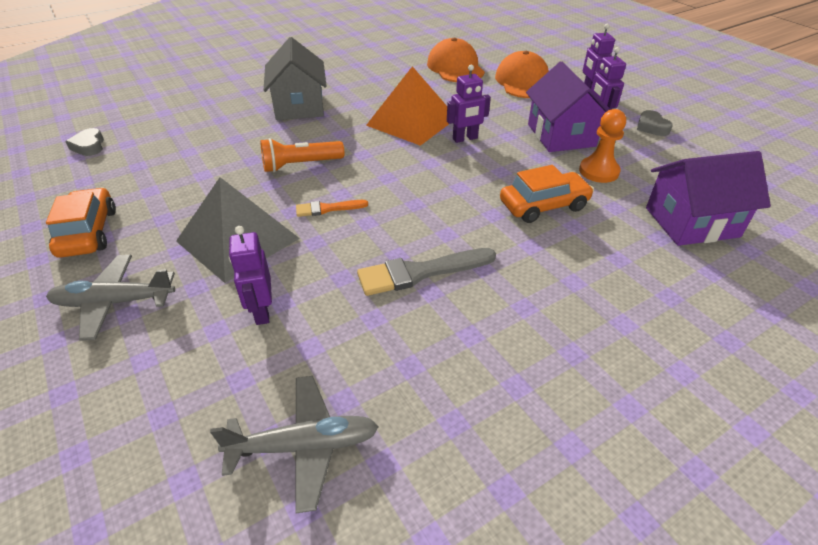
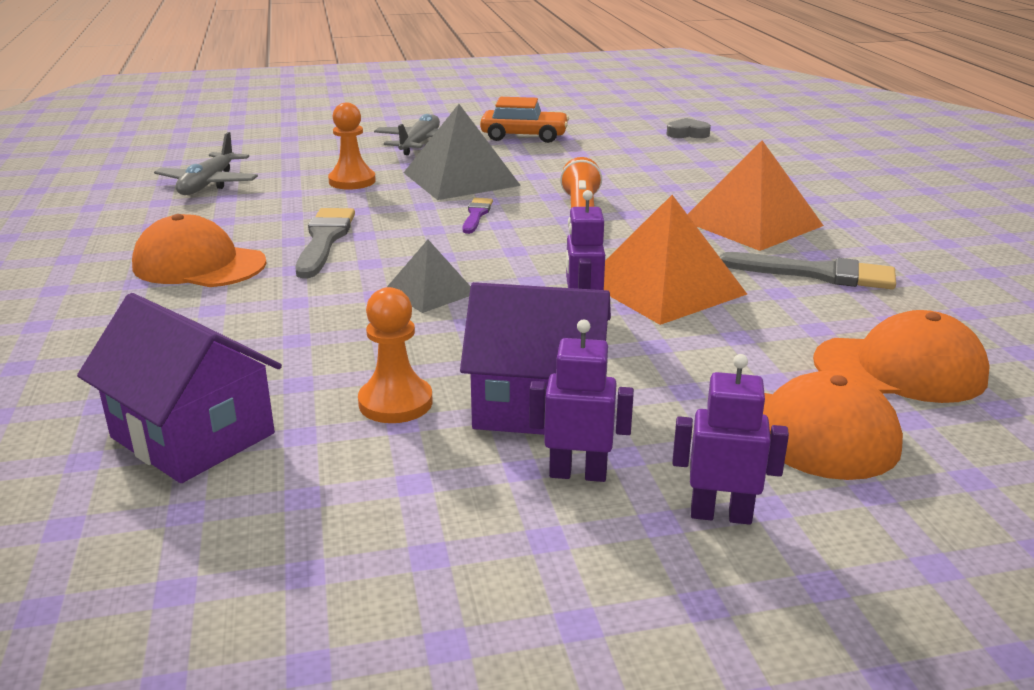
camera: 110 degrees right, 15 degrees down
purple robot [229,226,272,325] -> orange pawn [328,103,376,190]
grey house [263,37,327,120] -> orange pyramid [687,140,824,251]
orange brush [296,200,368,217] -> purple brush [463,198,493,234]
orange car [500,165,594,223] -> none
grey heart [637,110,673,136] -> none
purple house [646,151,771,246] -> purple house turned 60 degrees counterclockwise [77,293,282,483]
none -> orange cap [132,214,266,287]
none -> grey pyramid [387,240,471,313]
none -> grey brush [720,252,896,289]

